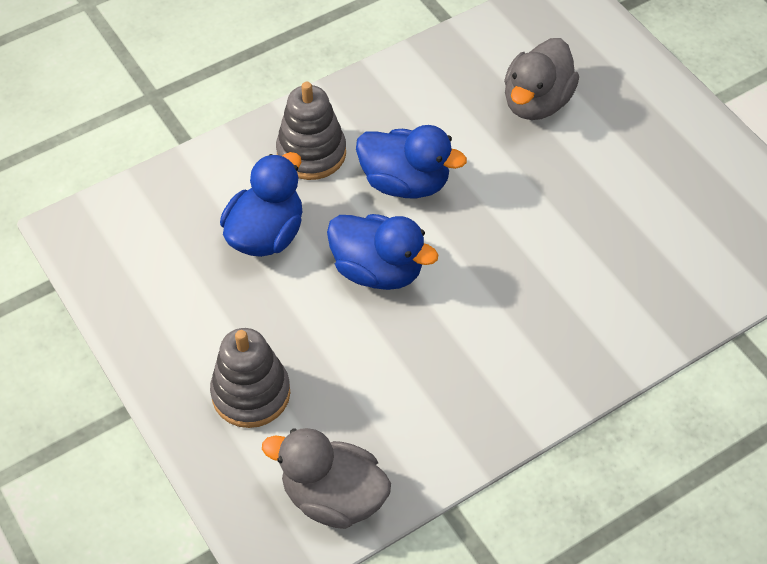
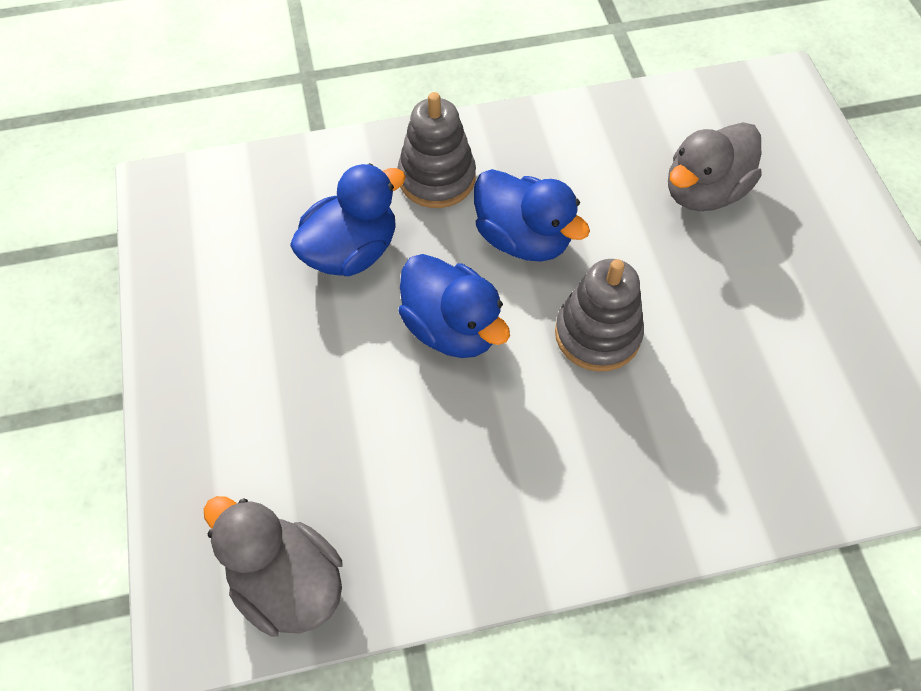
camera: 20 degrees right, 5 degrees up
grey stacking toy [210,328,290,428] -> grey stacking toy moved to [555,259,644,372]

